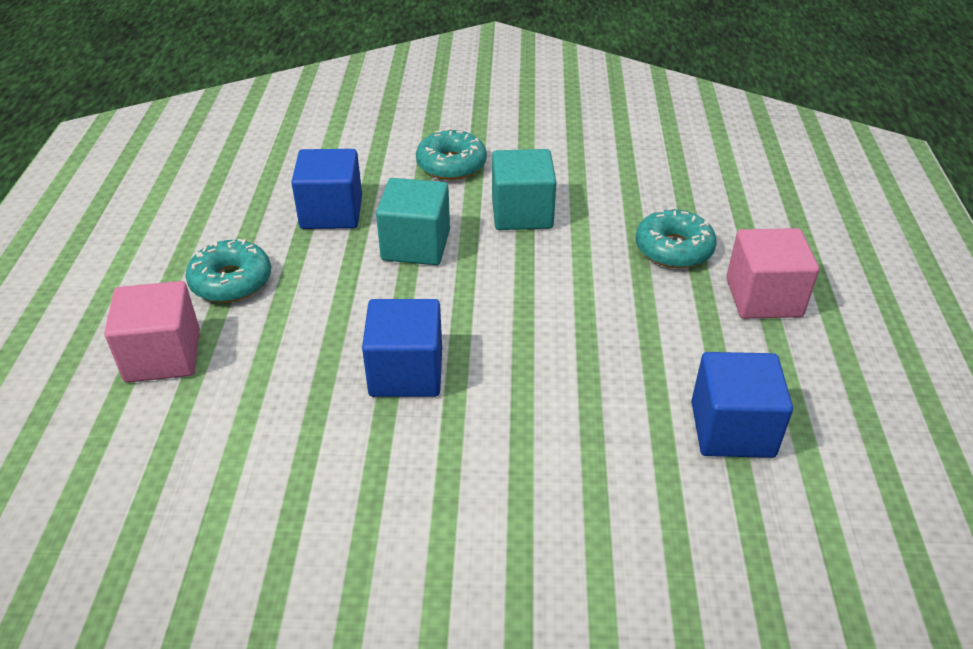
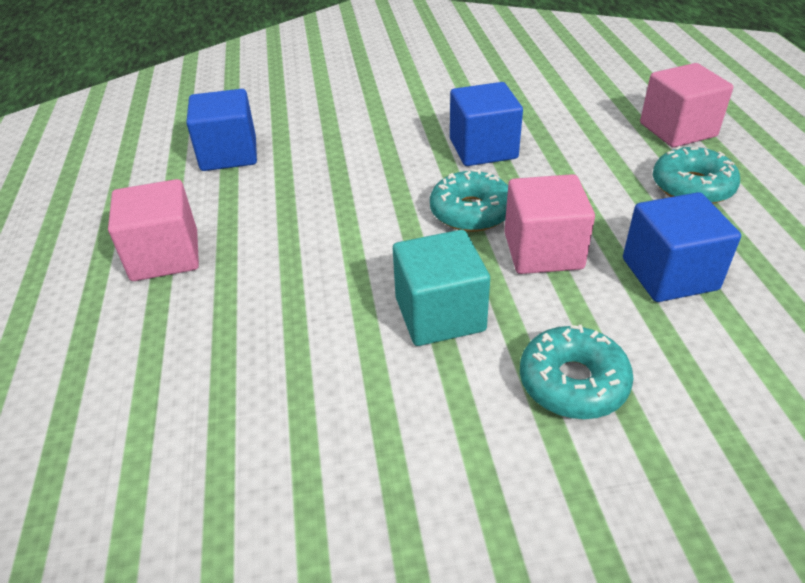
camera: 170 degrees right, 0 degrees up
turquoise cube [376,178,450,265] -> pink cube [504,174,595,274]
turquoise donut [635,207,717,268] -> turquoise donut moved to [430,169,508,232]

